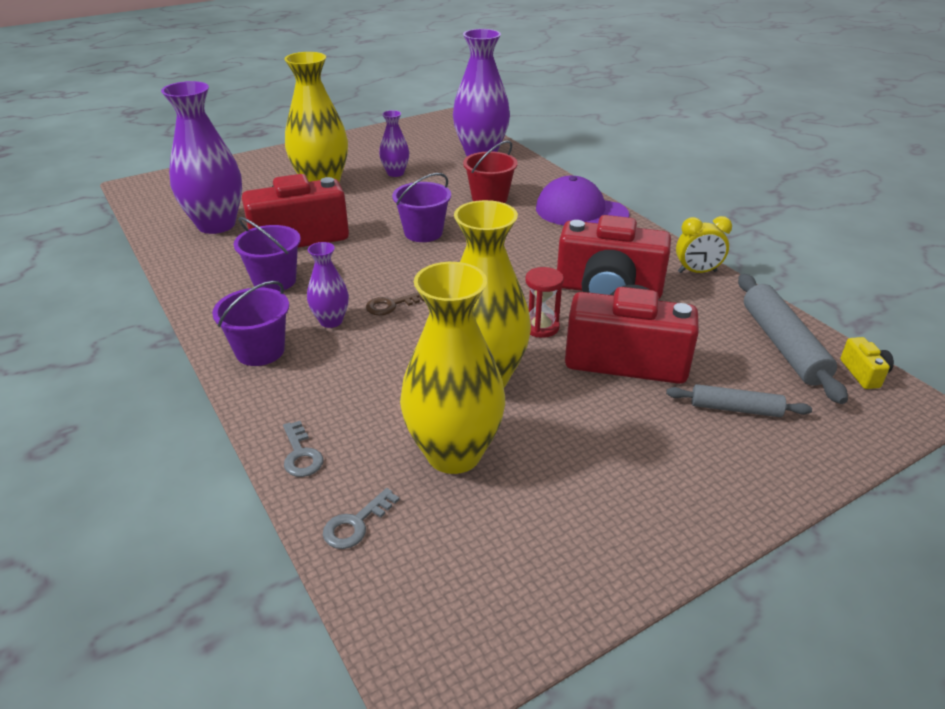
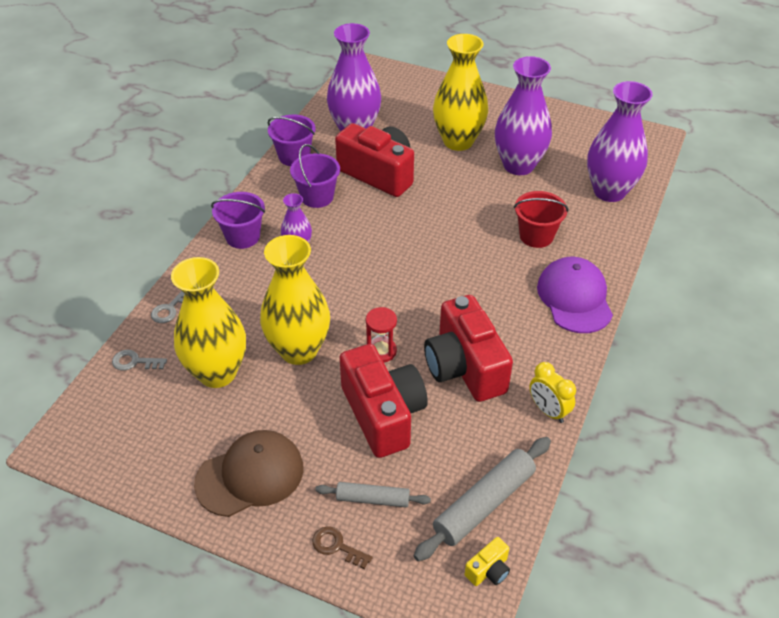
camera: 55 degrees right, 10 degrees up
brown key [366,292,424,315] -> brown key moved to [312,526,373,569]
purple vase [379,110,409,177] -> purple vase [495,56,552,175], size x1.98
purple bucket [392,173,451,242] -> purple bucket moved to [268,115,316,166]
grey rolling pin [666,384,812,417] -> grey rolling pin turned 60 degrees counterclockwise [315,482,431,507]
none -> brown cap [194,430,304,517]

